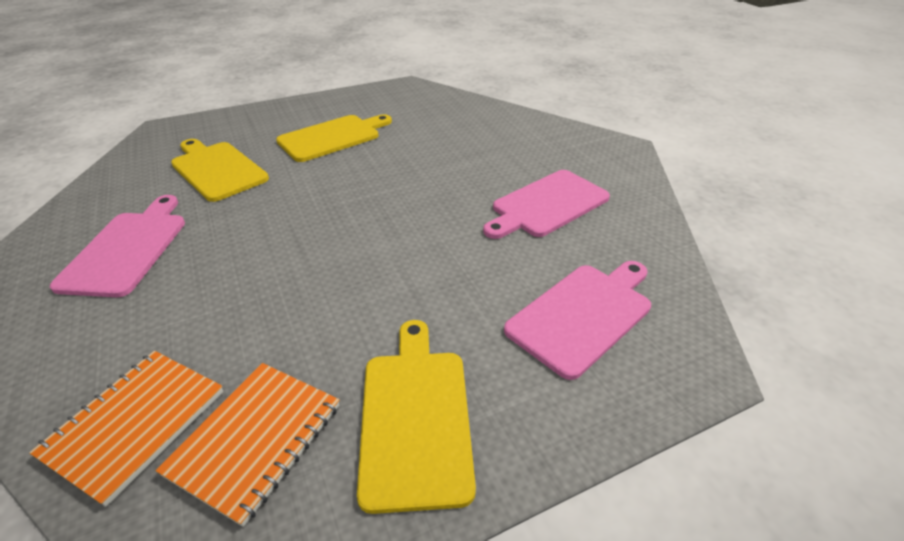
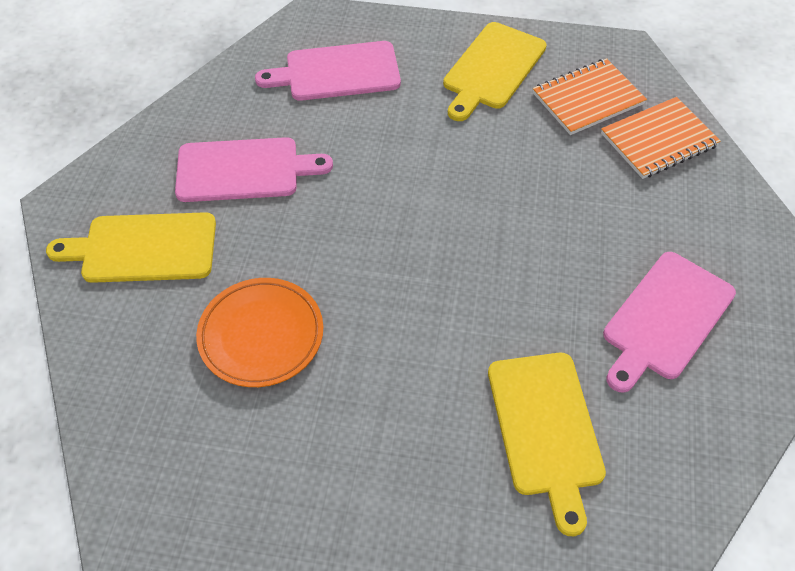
camera: 145 degrees left, 15 degrees up
yellow cutting board [276,114,392,162] -> yellow cutting board moved to [46,212,216,283]
none -> orange plate [196,278,323,387]

